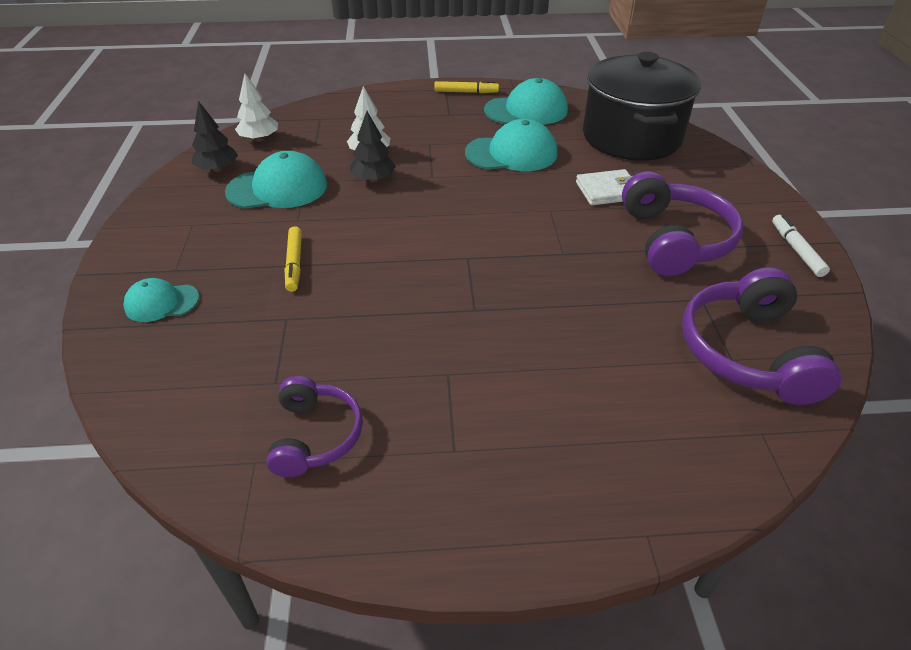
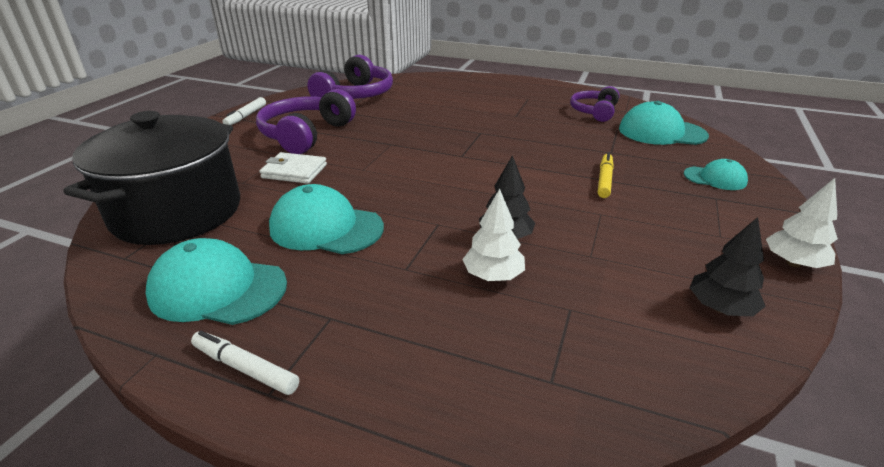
camera: 155 degrees left, 10 degrees down
turquoise cap [225,151,327,209] -> turquoise cap moved to [619,101,709,145]
white tree [235,74,278,141] -> white tree moved to [766,178,838,268]
yellow marker [434,81,499,93] -> white marker [191,331,299,395]

